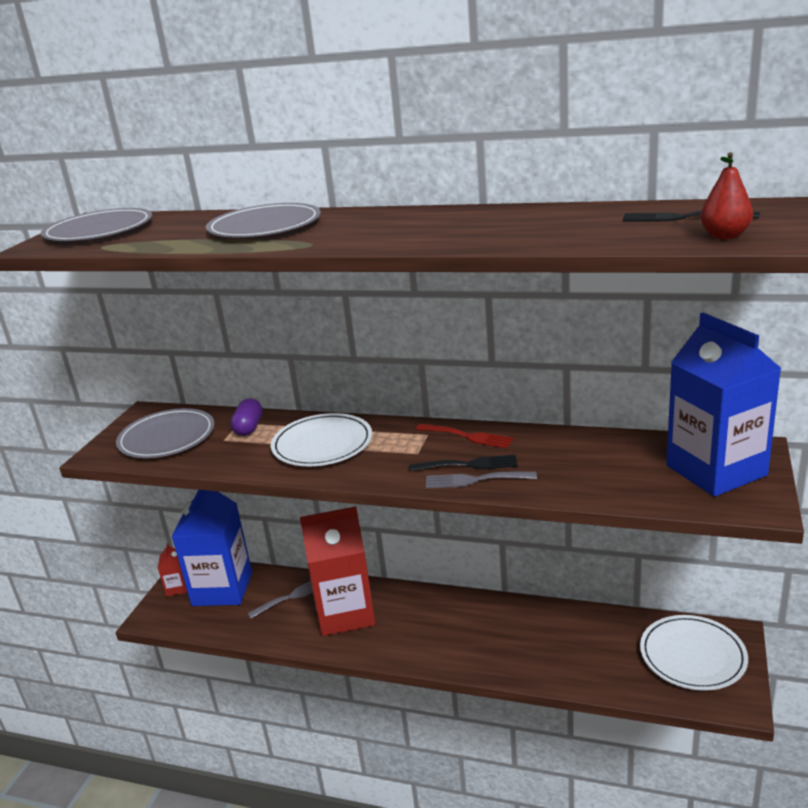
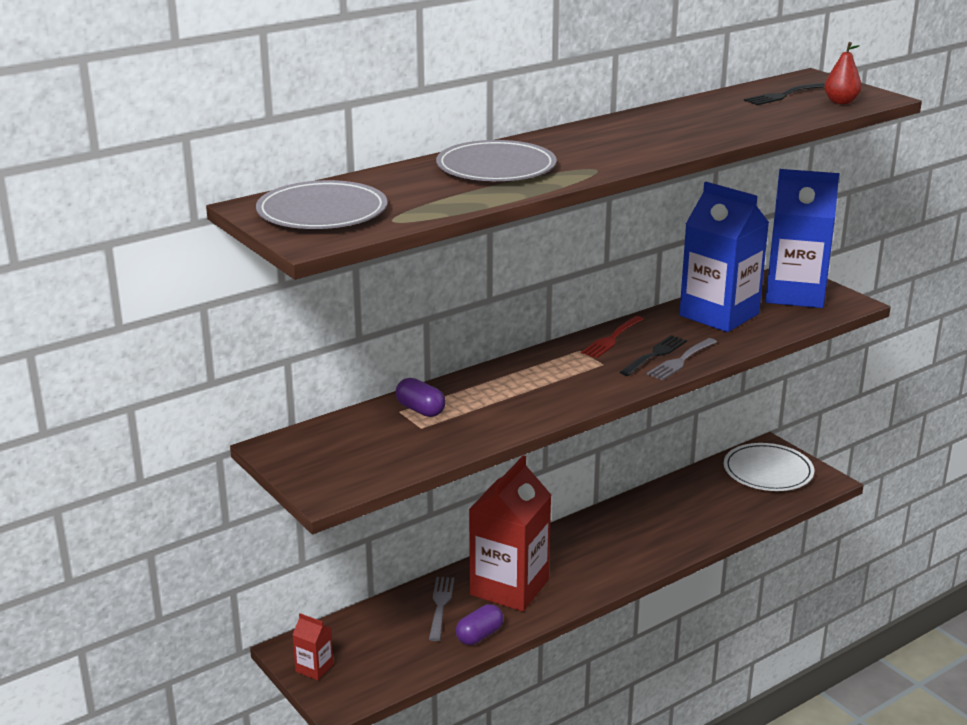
camera: 55 degrees left, 0 degrees up
grey plate [116,408,215,458] -> none
blue carton [171,490,252,606] -> blue carton moved to [679,182,769,332]
white plate [271,413,372,466] -> none
red fork [416,424,514,448] -> red fork turned 150 degrees clockwise [581,316,644,358]
none -> purple capsule [456,604,503,645]

